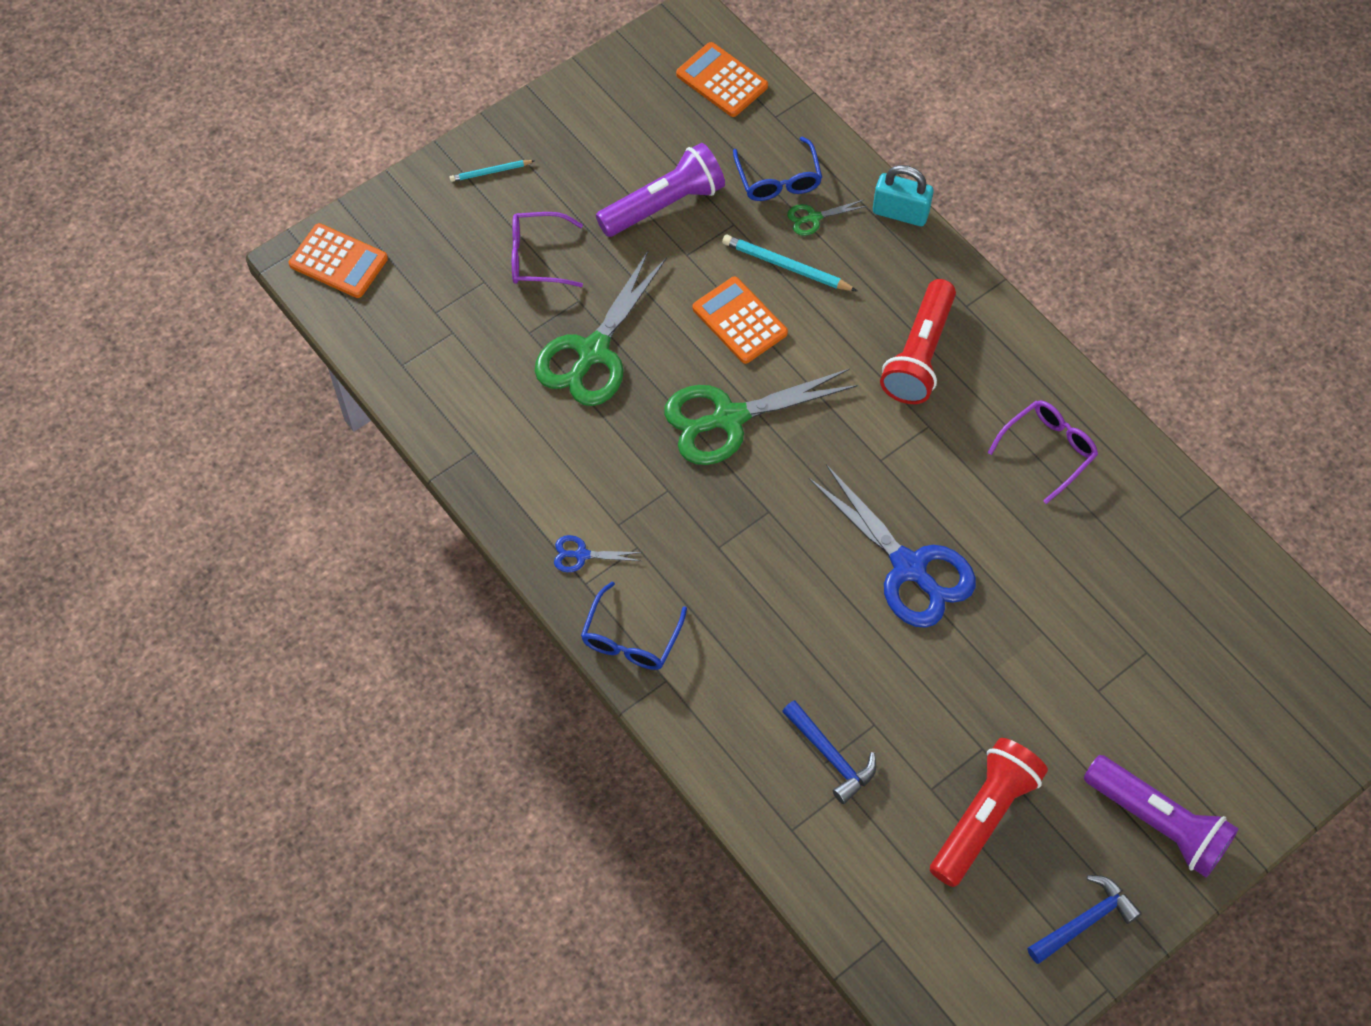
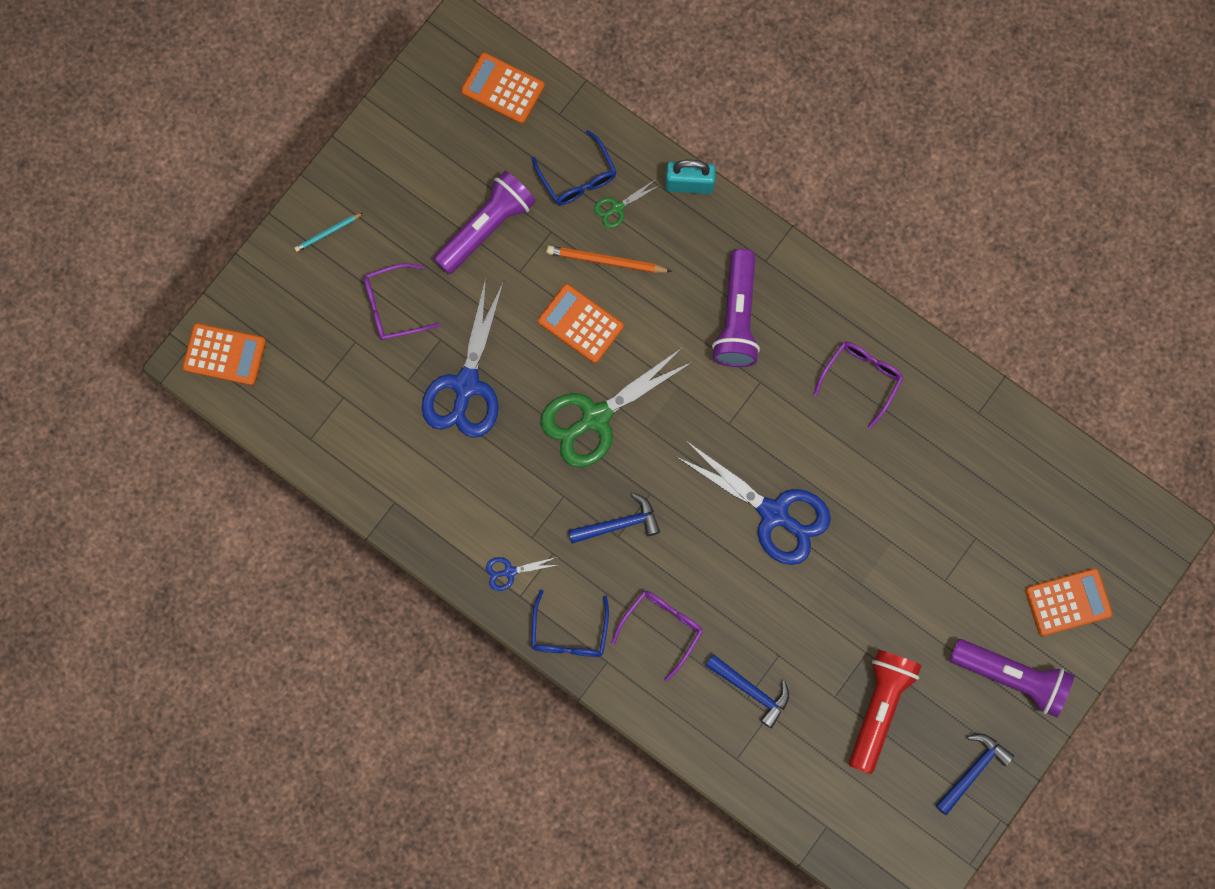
camera: 15 degrees left, 15 degrees up
green scissors [535,250,667,406] -> blue scissors [422,278,504,438]
turquoise pencil [722,235,857,291] -> orange pencil [546,246,672,273]
red flashlight [880,279,956,404] -> purple flashlight [712,249,760,367]
none -> blue hammer [568,493,660,544]
none -> purple glasses [611,591,703,681]
none -> orange calculator [1025,568,1113,636]

